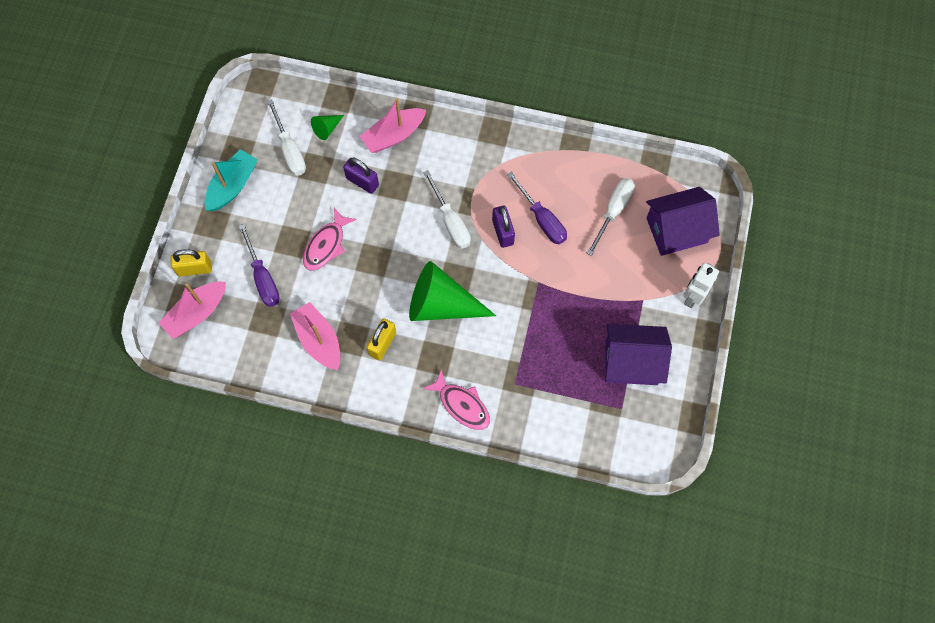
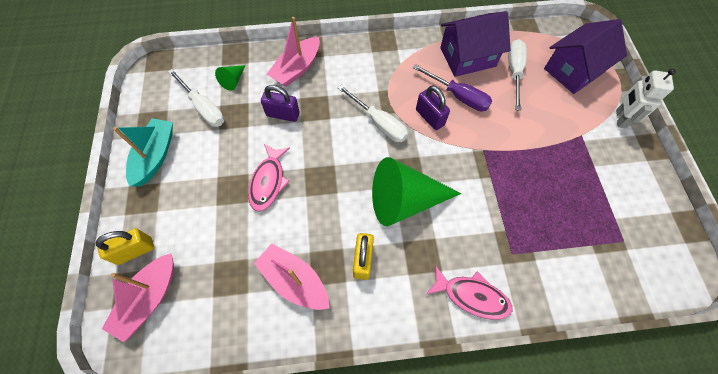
camera: 20 degrees left, 5 degrees down
purple screwdriver [239,224,280,307] -> none
purple house [605,324,672,385] -> purple house moved to [440,11,511,77]

